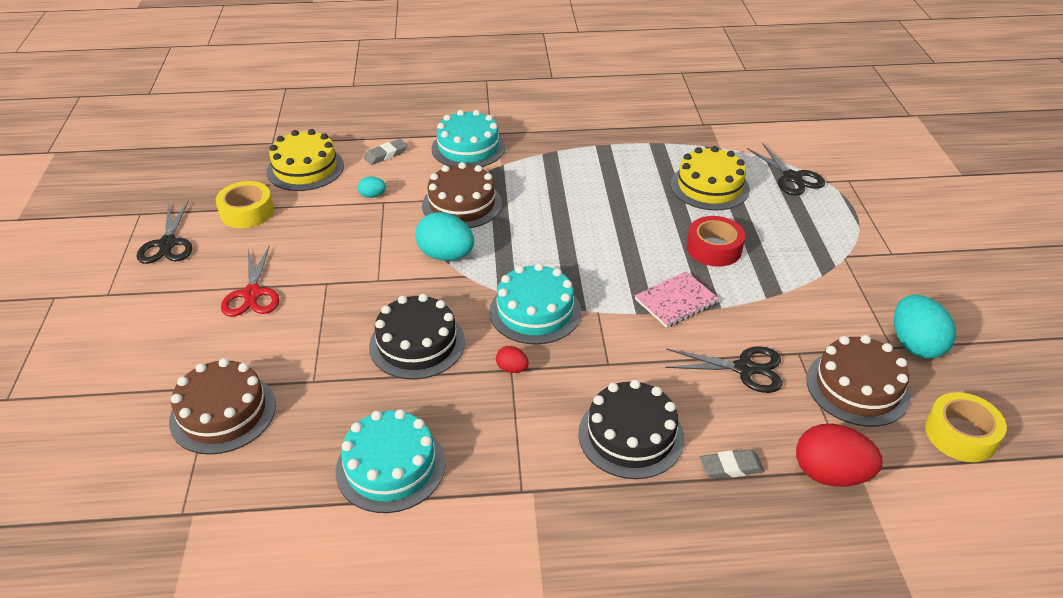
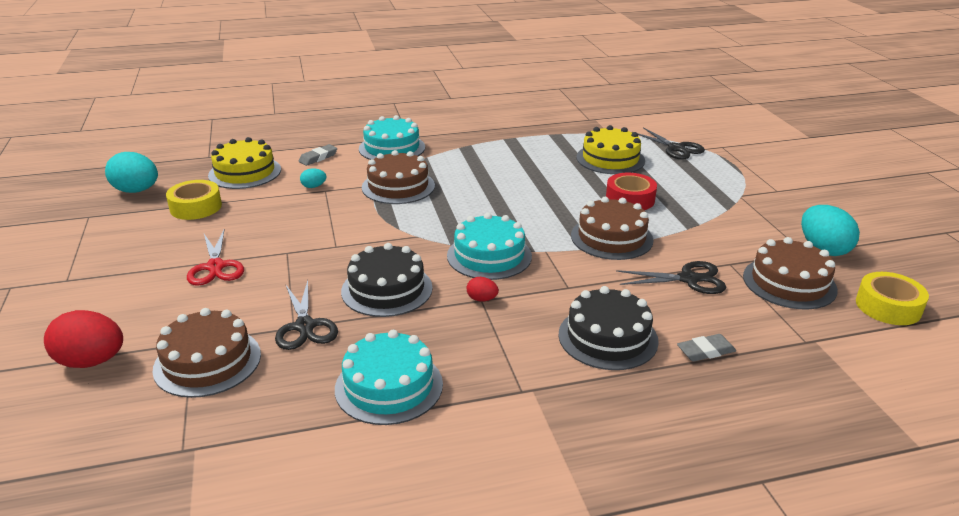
camera: 10 degrees left, 10 degrees down
black scissors [136,201,192,264] -> black scissors moved to [275,280,338,350]
turquoise egg [415,212,474,261] -> turquoise egg moved to [105,152,158,193]
pink notebook [635,271,719,328] -> brown cake [571,197,653,260]
red egg [796,424,883,487] -> red egg moved to [44,310,123,368]

